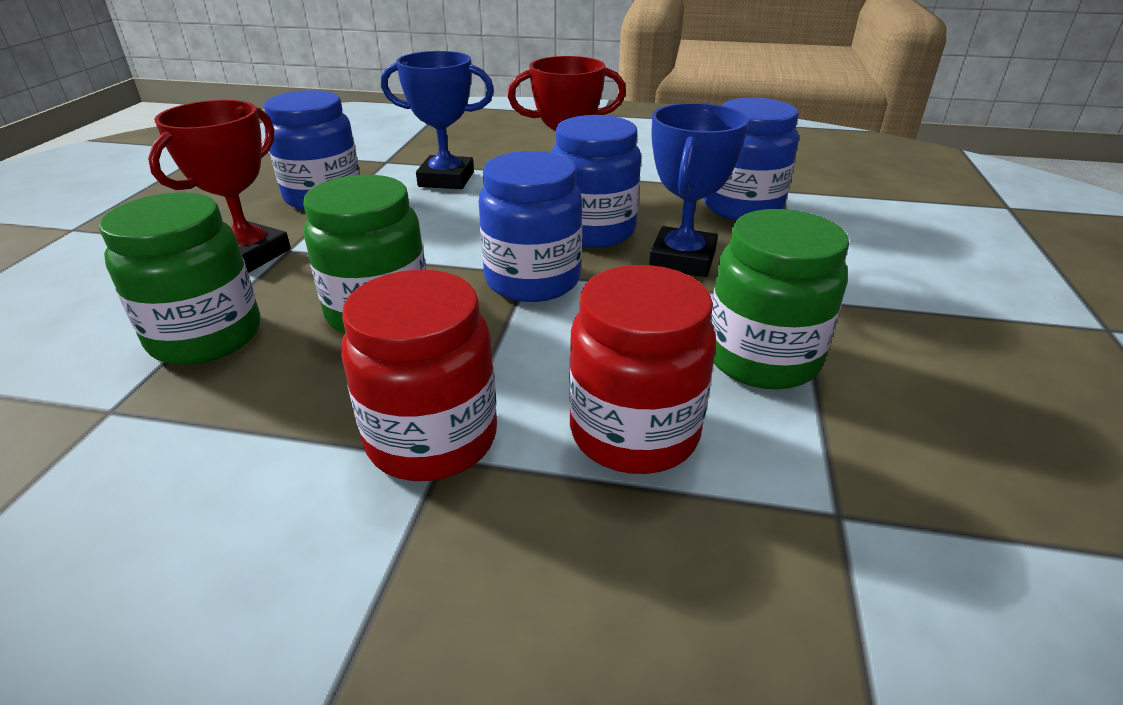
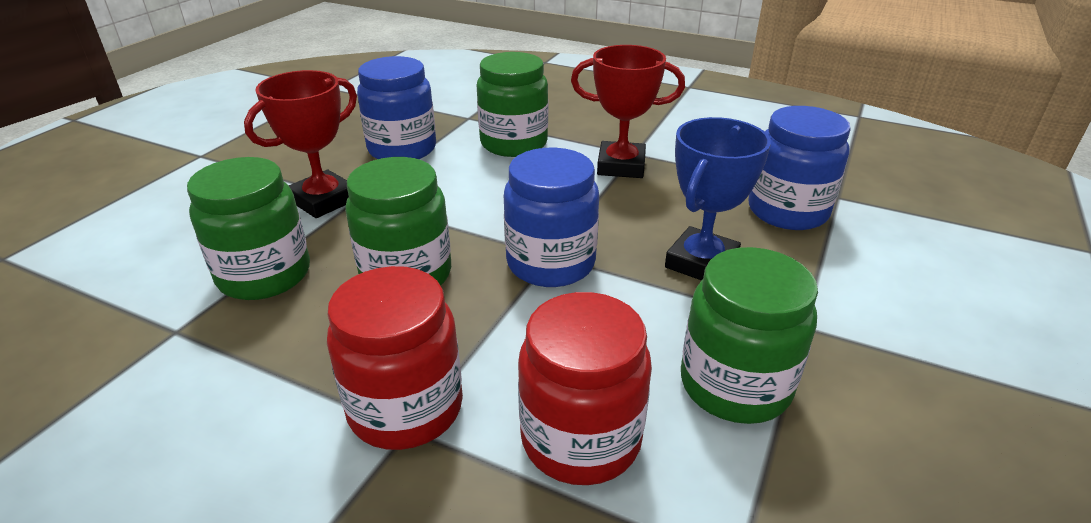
camera: 15 degrees right, 0 degrees up
blue trophy [381,51,494,189] -> green jar [476,52,548,157]
blue jar [551,115,641,248] -> none

